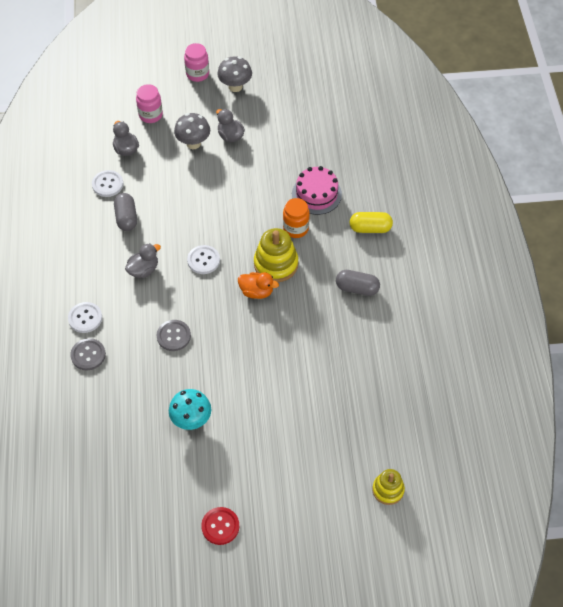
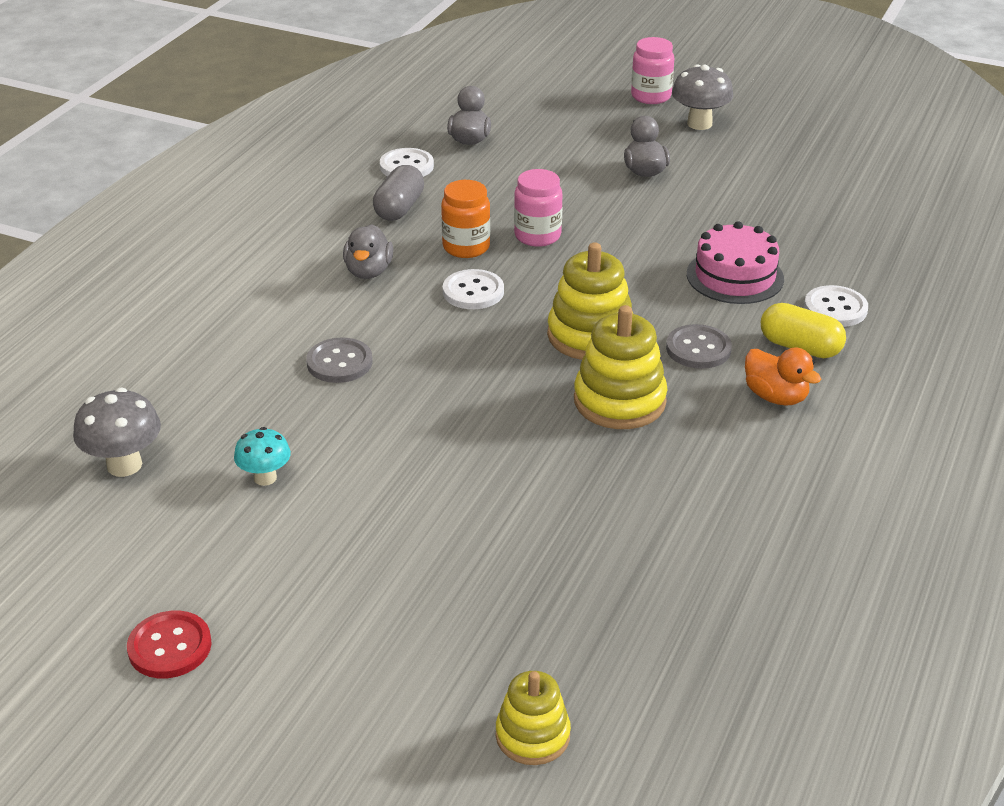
camera: 30 degrees right, 20 degrees down
white button [68,302,102,333] -> white button moved to [804,285,868,327]
grey button [70,338,106,370] -> grey button moved to [666,324,732,369]
grey duck [125,243,161,278] -> grey duck turned 105 degrees clockwise [343,224,393,279]
pink jar [136,84,163,123] -> pink jar moved to [514,169,562,247]
turquoise mushroom [169,389,211,430] -> turquoise mushroom [234,427,291,486], size x0.65
grey mushroom [174,113,210,149] -> grey mushroom moved to [73,388,161,477]
orange duck [238,272,279,299] -> orange duck moved to [745,348,821,406]
orange jar [283,198,310,238] -> orange jar moved to [441,180,490,258]
grey capsule [336,270,380,296] -> none
none -> yellow stacking toy [574,305,668,429]

